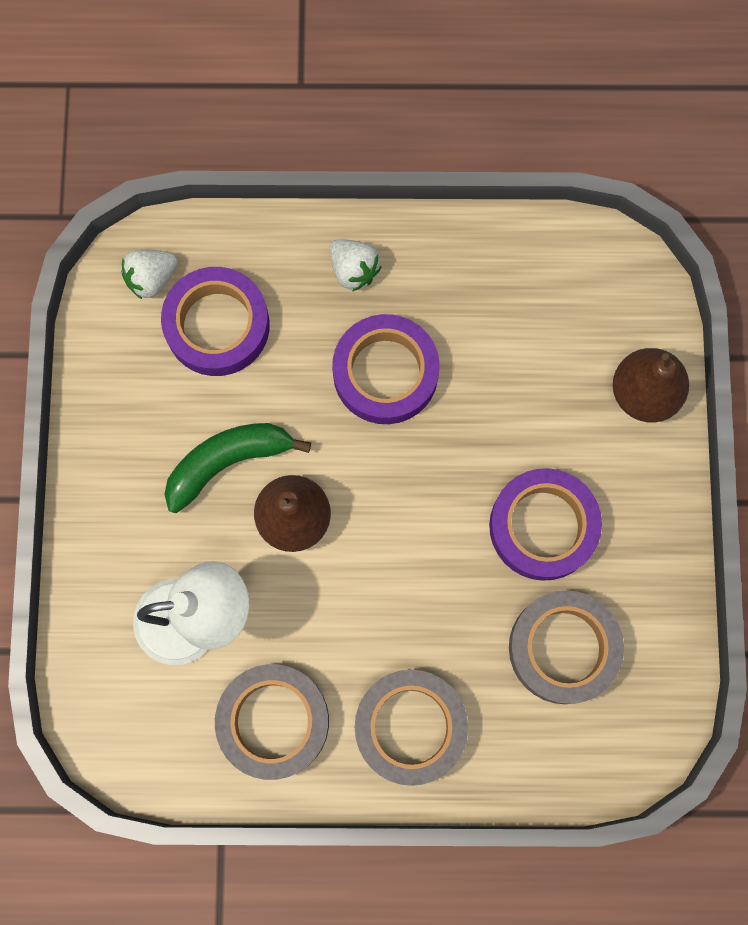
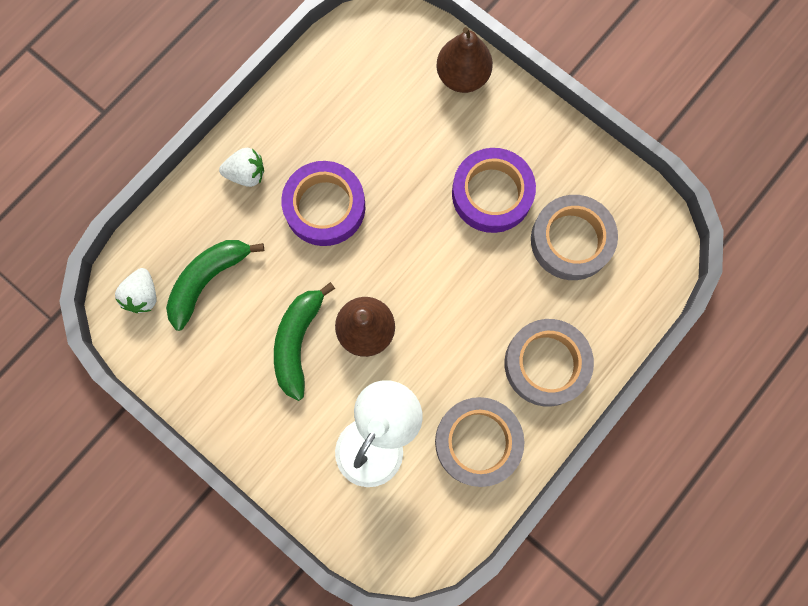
camera: 50 degrees left, 0 degrees up
purple tape [161,267,270,376] -> green banana [166,240,264,331]

